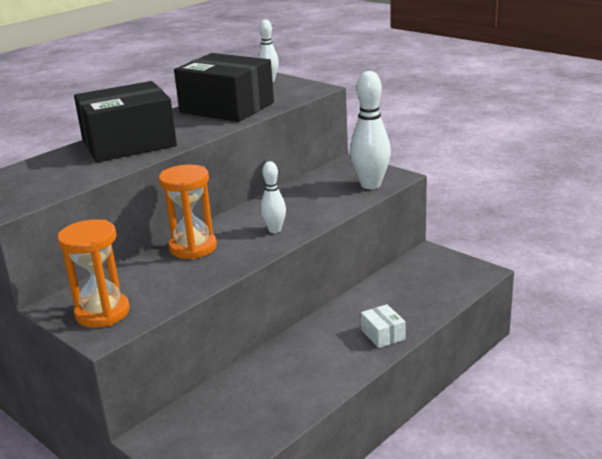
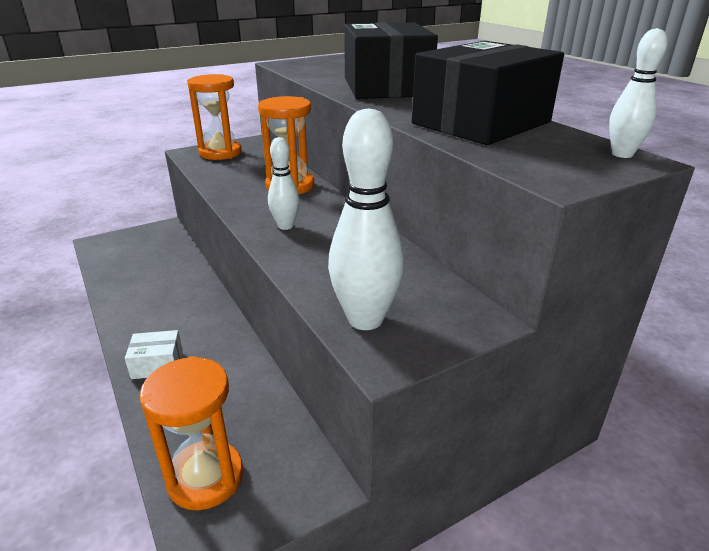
camera: 105 degrees right, 5 degrees up
none -> orange hourglass [139,356,243,510]

